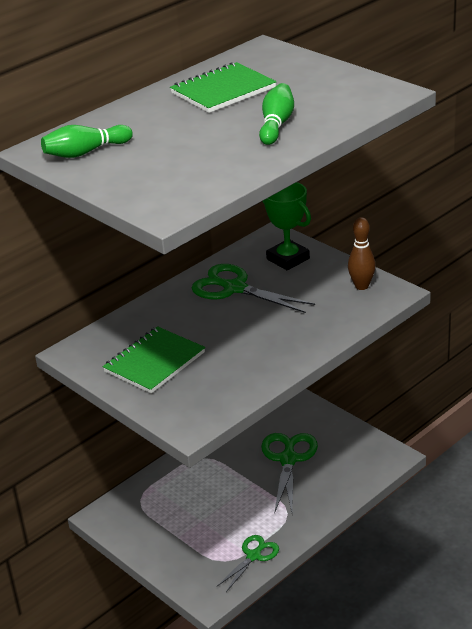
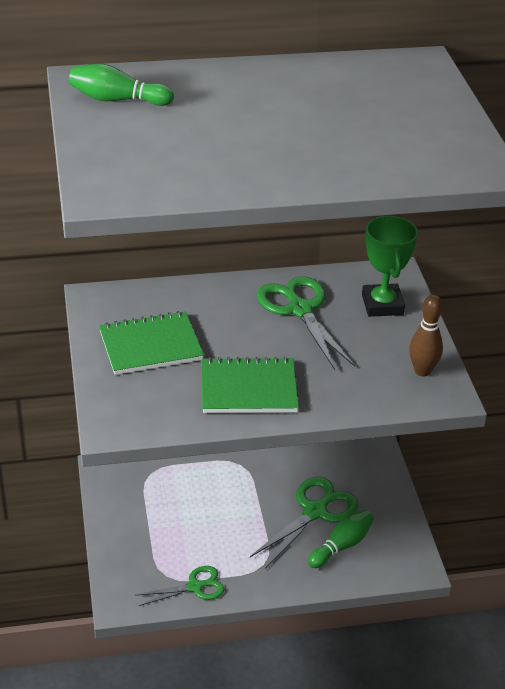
camera: 30 degrees right, 5 degrees up
green notebook [170,62,277,113] -> green notebook moved to [201,357,299,413]
green bowling pin [259,83,294,145] -> green bowling pin moved to [308,510,374,568]

